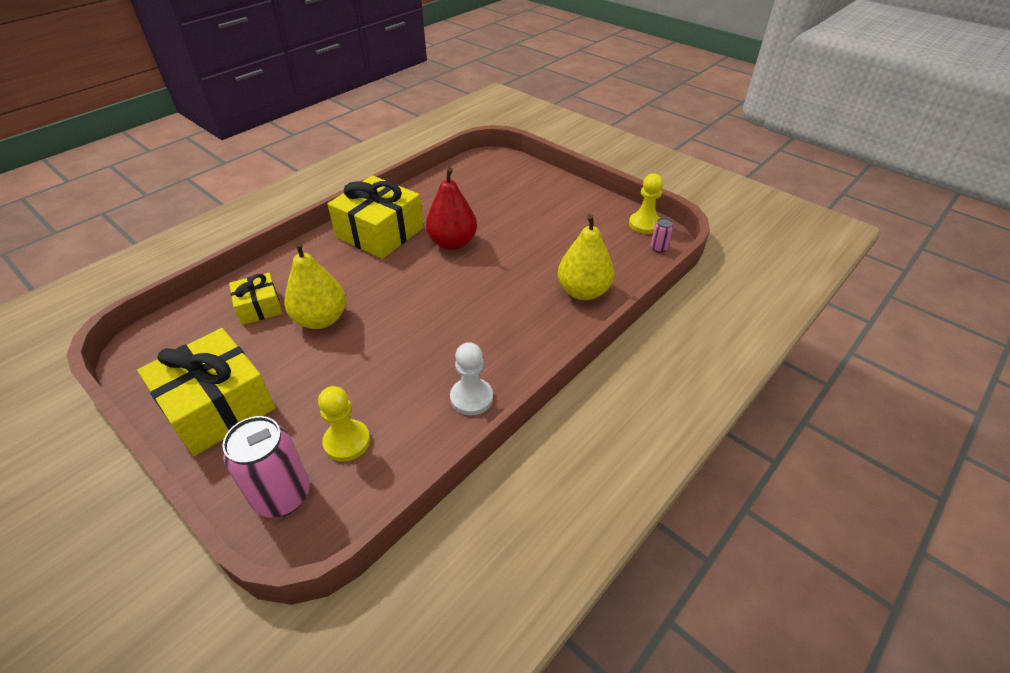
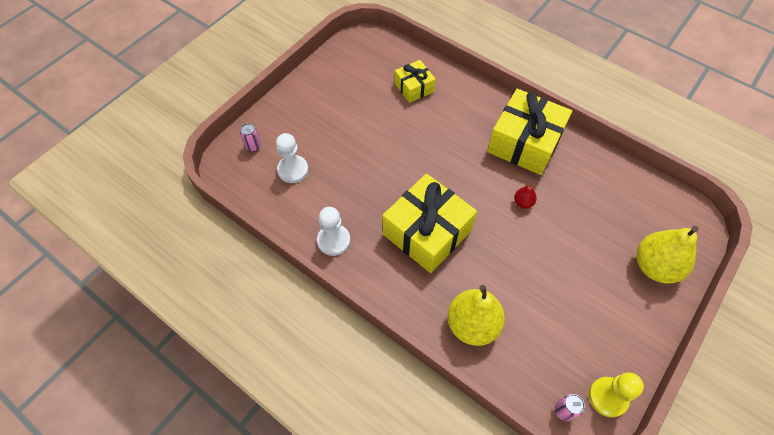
camera: 85 degrees right, 15 degrees up
yellow gift [137,328,276,456] -> yellow gift moved to [383,174,477,273]
pink can [222,416,310,517] -> pink can [240,123,261,152], size x0.46
yellow pear [284,241,346,329] -> yellow pear moved to [637,226,699,284]
yellow pawn [318,386,370,462] -> white pawn [276,133,309,183]
red pear [426,167,477,250] -> red pear [514,184,537,209], size x0.45

